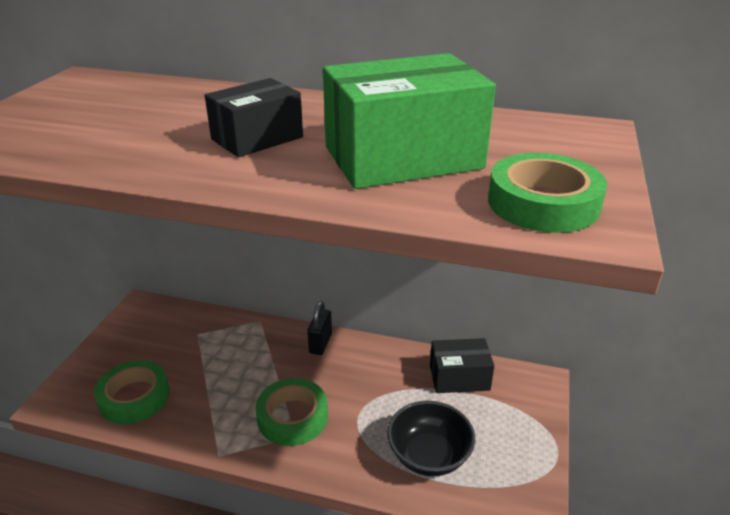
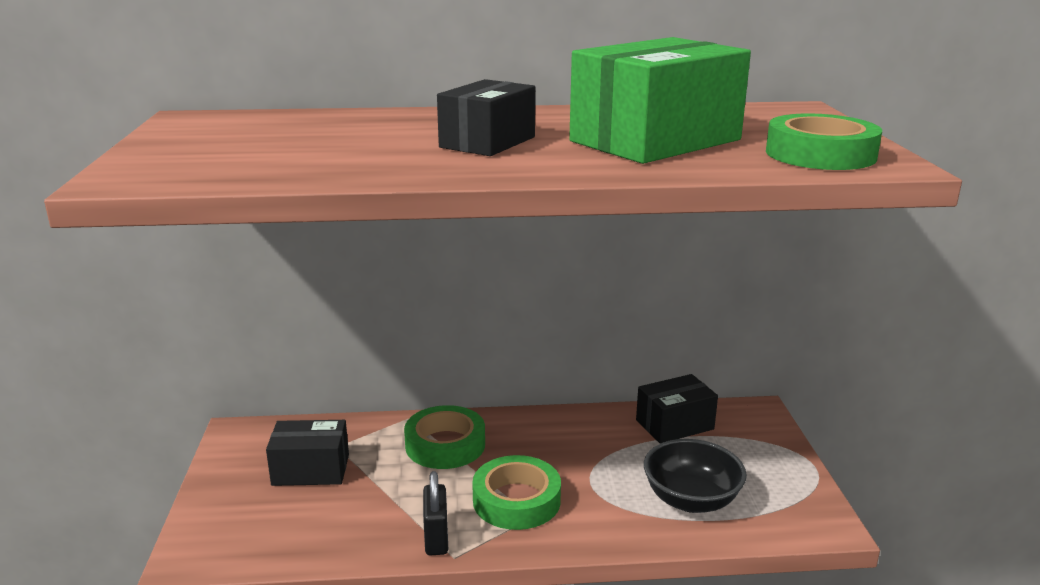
camera: 20 degrees left, 10 degrees down
green tape [94,360,169,424] -> green tape moved to [404,405,485,469]
black padlock [307,301,332,355] -> black padlock moved to [423,471,448,556]
none -> black box [266,420,349,486]

